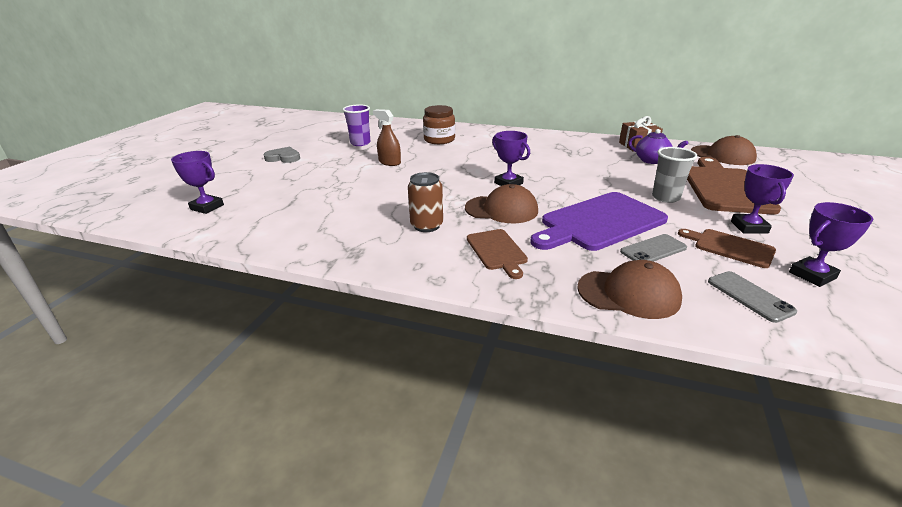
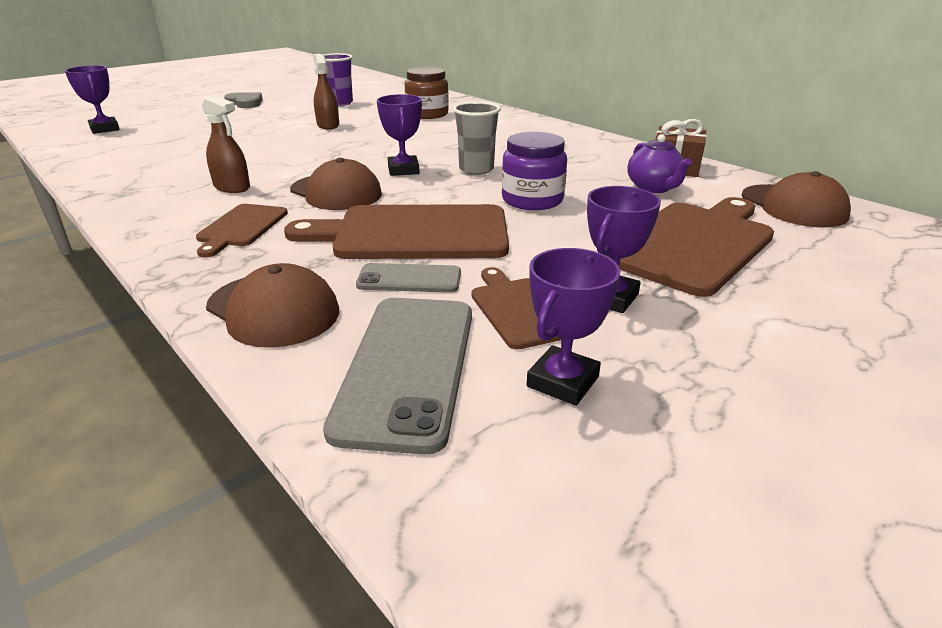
camera: 30 degrees right, 0 degrees up
brown can [408,172,443,232] -> brown spray bottle [202,95,250,193]
purple cutting board [530,192,668,251] -> brown cutting board [284,204,509,259]
grey cup [652,147,698,203] -> grey cup moved to [453,102,501,175]
grey phone [708,271,797,323] -> grey phone [323,298,472,455], size x1.84
purple trophy [789,202,873,287] -> purple trophy turned 60 degrees counterclockwise [527,248,620,406]
none -> purple jar [502,132,567,210]

